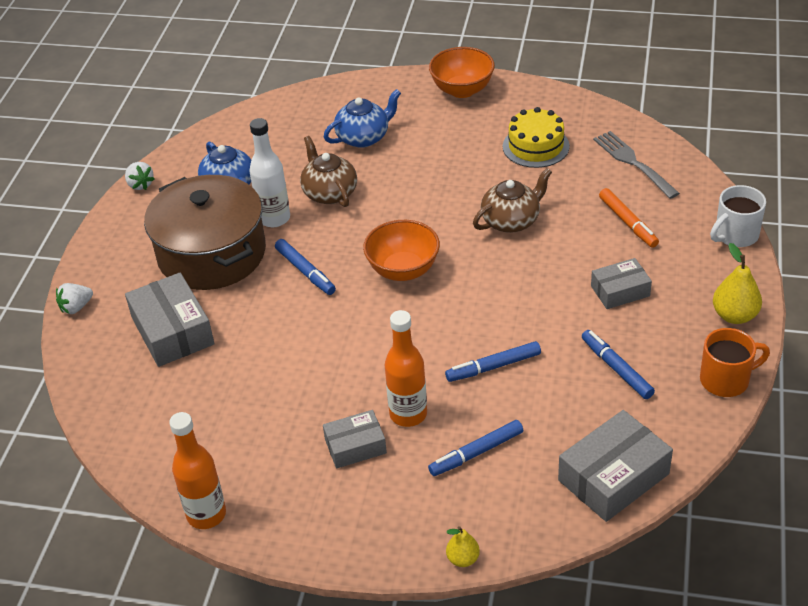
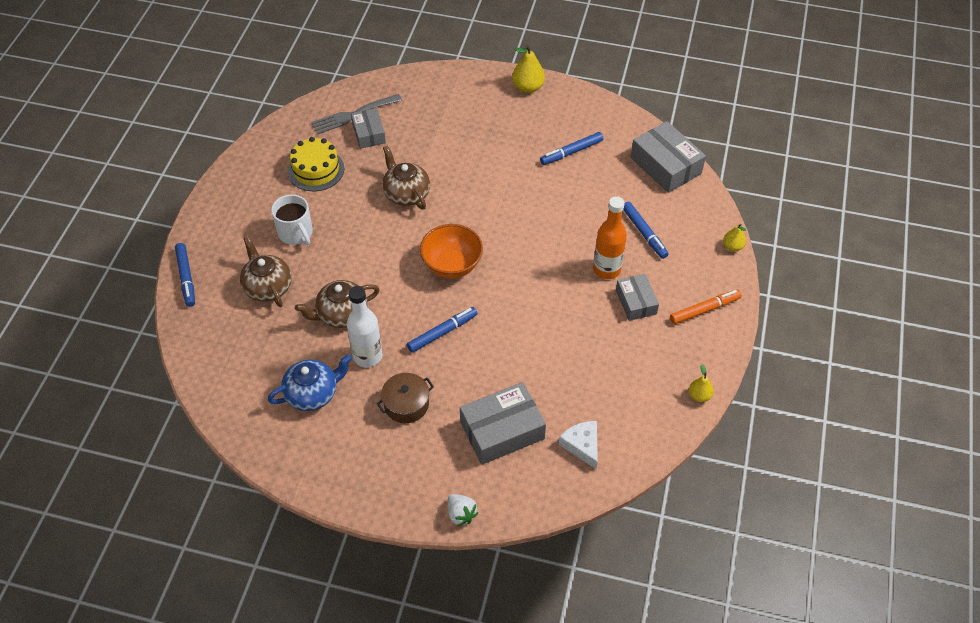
camera: 90 degrees left, 10 degrees up
white strawberry [125,162,154,190] -> none
brown pot [144,175,266,290] -> brown pot [377,373,434,423], size x0.45
orange bottle [169,412,226,529] -> yellow pear [689,364,714,402]
blue teapot [324,89,401,148] -> brown teapot [240,236,292,307]
orange bowl [429,47,495,98] -> none
blue marker [445,341,541,382] -> blue marker moved to [175,243,195,307]
grey box [591,258,652,309] -> grey box moved to [351,108,386,149]
orange marker [599,188,659,248] -> orange marker moved to [670,290,742,324]
orange mug [700,328,770,397] -> none
white mug [710,185,766,247] -> white mug moved to [271,194,313,245]
none -> white cheese [559,421,598,469]

